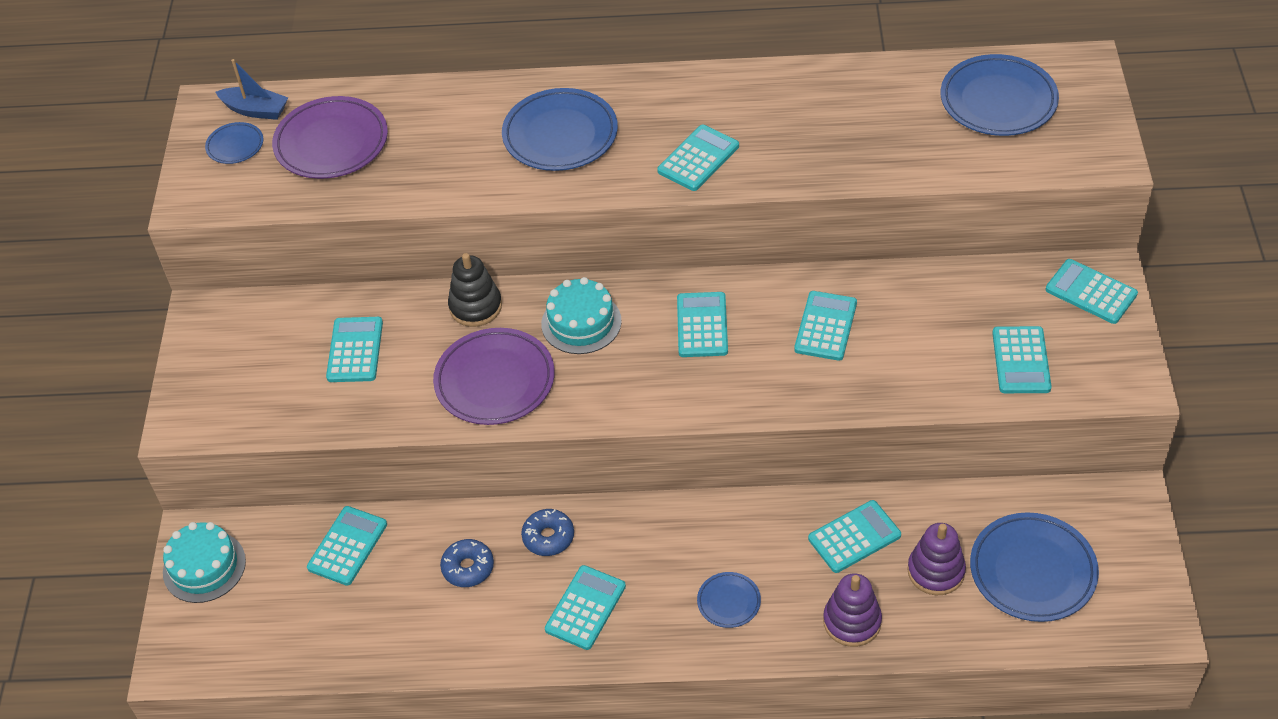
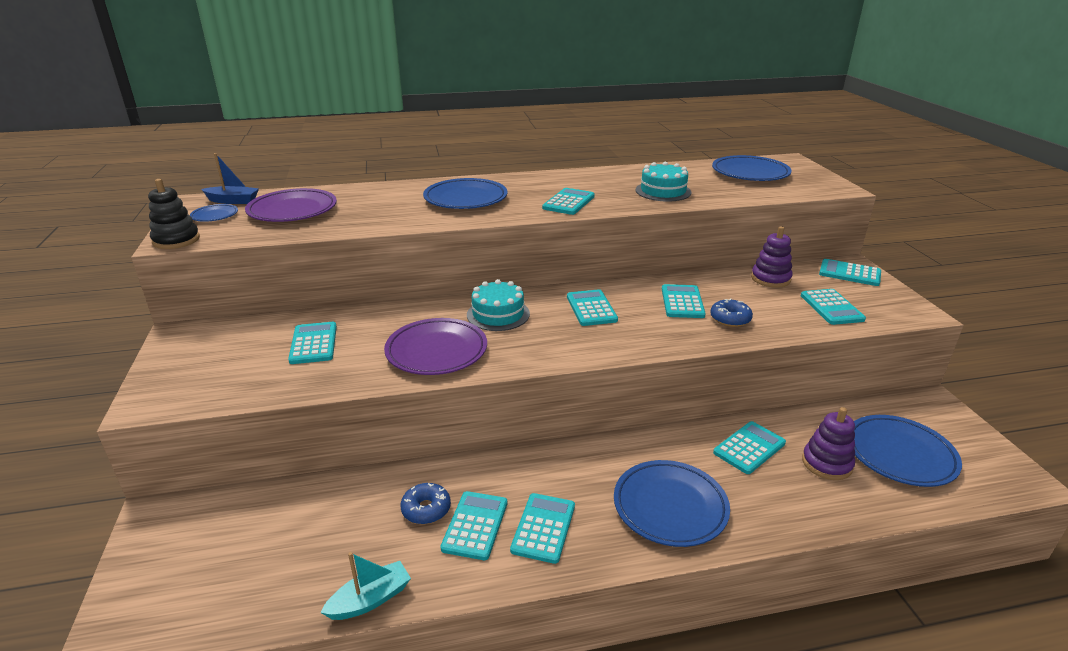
camera: 15 degrees left, 20 degrees down
turquoise cake [163,522,246,603] -> turquoise cake moved to [636,162,691,202]
turquoise calculator [307,506,387,586] -> turquoise calculator moved to [440,491,507,560]
black stacking toy [448,253,502,327] -> black stacking toy moved to [148,179,200,249]
blue donut [521,509,574,556] -> blue donut moved to [710,298,753,327]
blue plate [697,572,761,628] -> blue plate [614,460,730,547], size x1.98
purple stacking toy [823,573,882,647] -> purple stacking toy moved to [751,226,793,288]
none -> turquoise boat [320,552,411,620]

